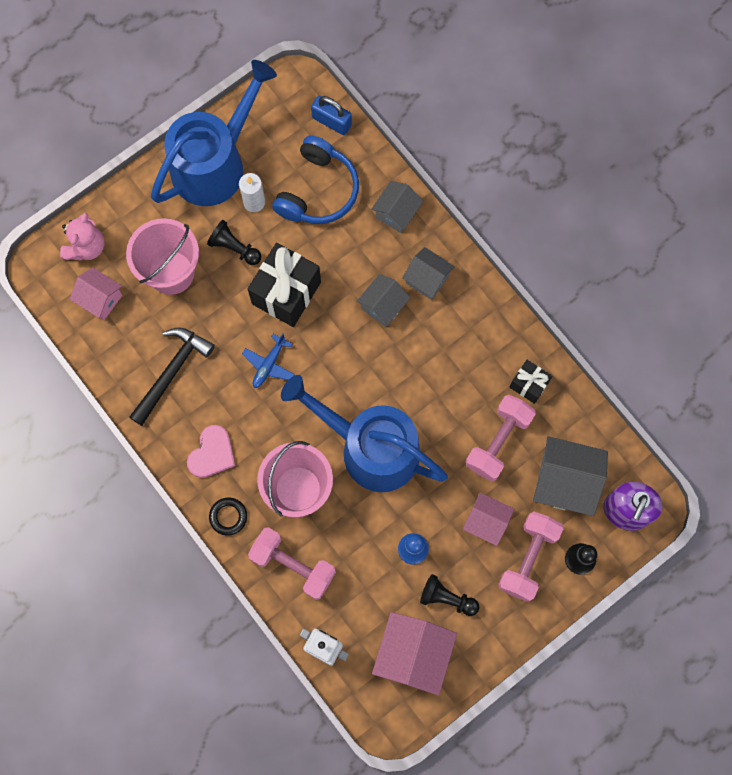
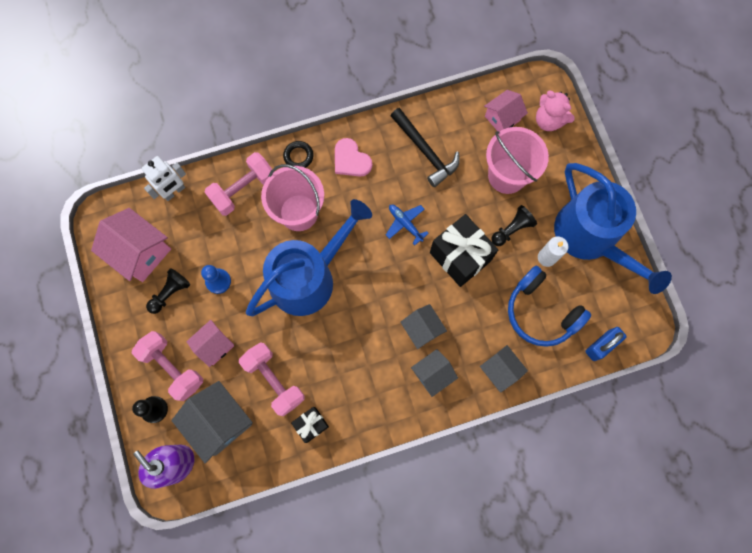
camera: 110 degrees right, 0 degrees up
grey house [533,436,608,516] -> grey house turned 75 degrees counterclockwise [171,381,253,463]

